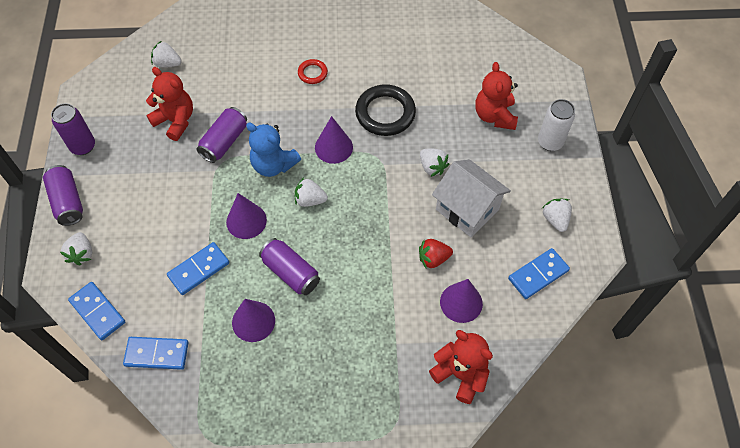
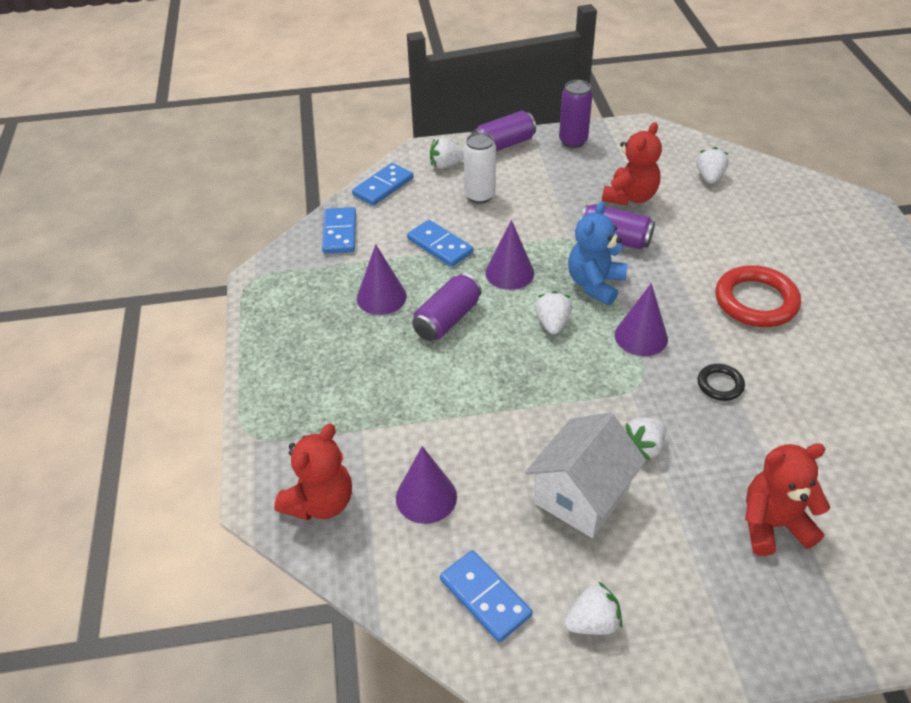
camera: 85 degrees right, 15 degrees down
red ring [298,59,328,84] -> red ring [716,265,801,327], size x1.95
black ring [355,84,416,136] -> black ring [698,364,745,401], size x0.51
red strawberry [419,239,453,269] -> none
white can [538,99,575,151] -> white can moved to [464,132,496,204]

